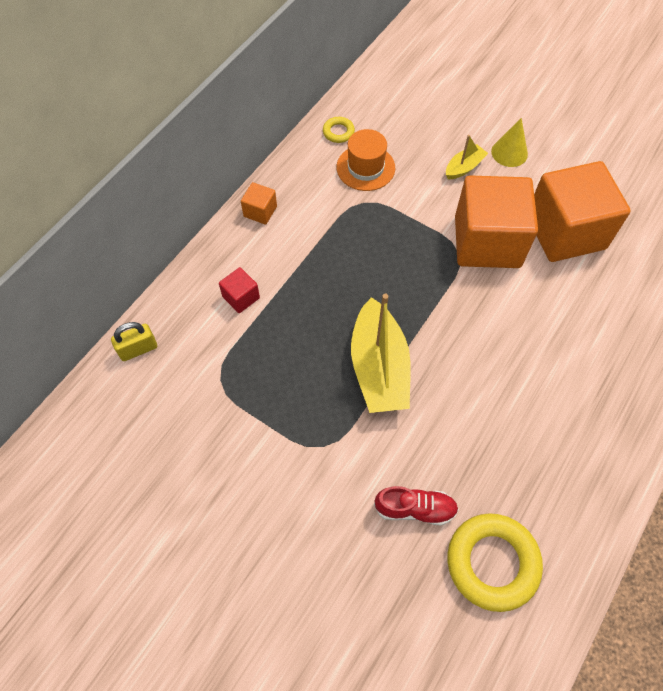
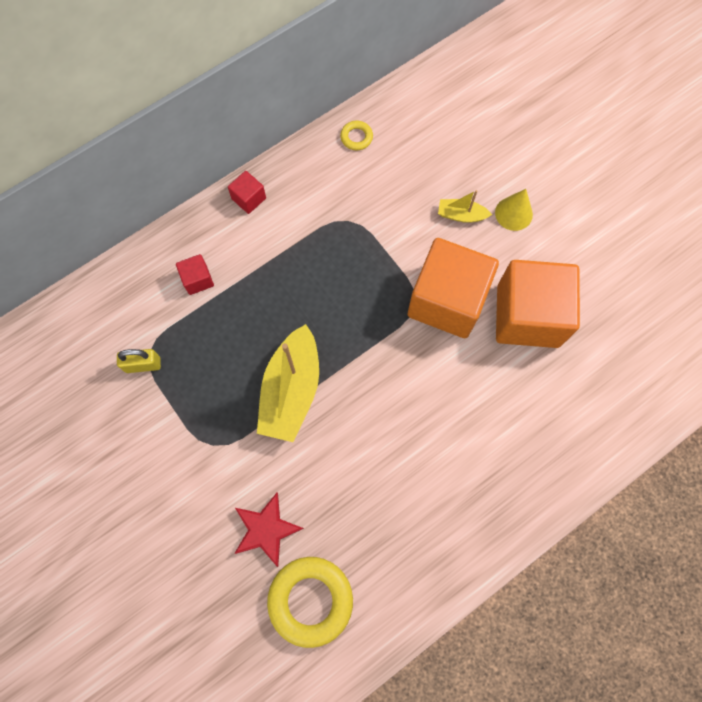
camera: 20 degrees right, 10 degrees up
yellow padlock [111,322,157,361] -> yellow padlock moved to [117,349,161,373]
orange cube [241,182,277,224] -> red cube [228,171,266,214]
orange hat [337,129,395,191] -> none
red shoe [374,486,459,525] -> red star [234,493,304,567]
yellow boat [446,135,488,179] -> yellow boat turned 150 degrees counterclockwise [438,190,492,223]

